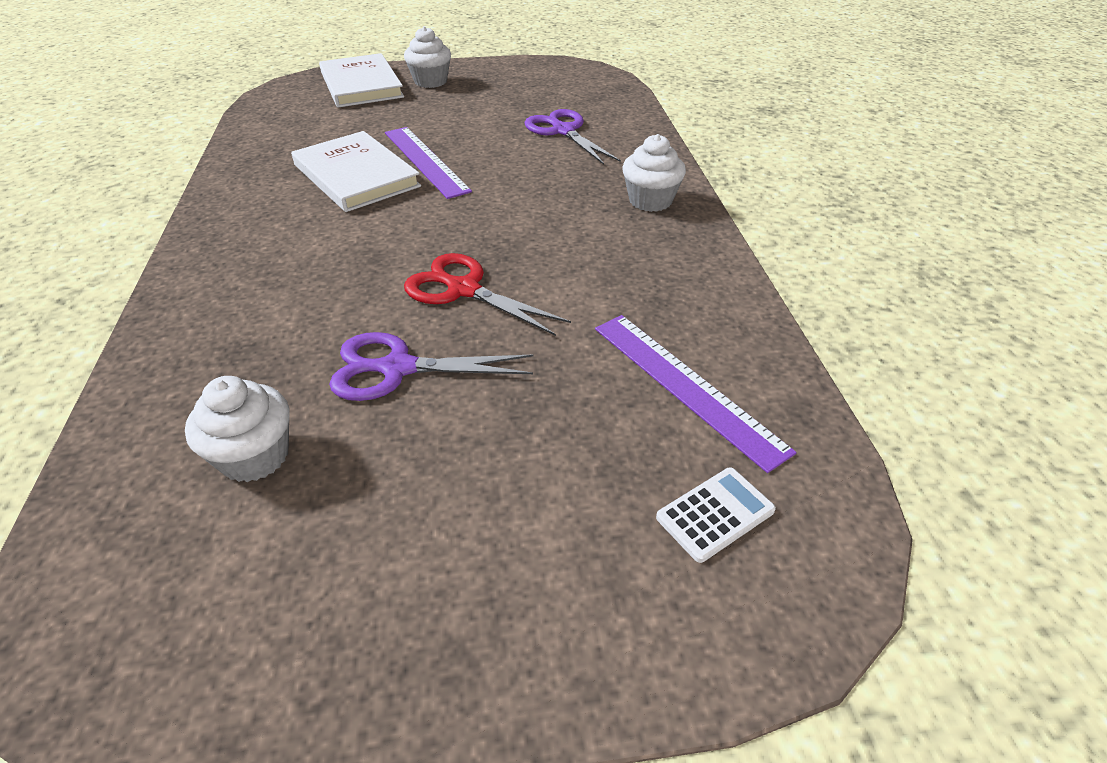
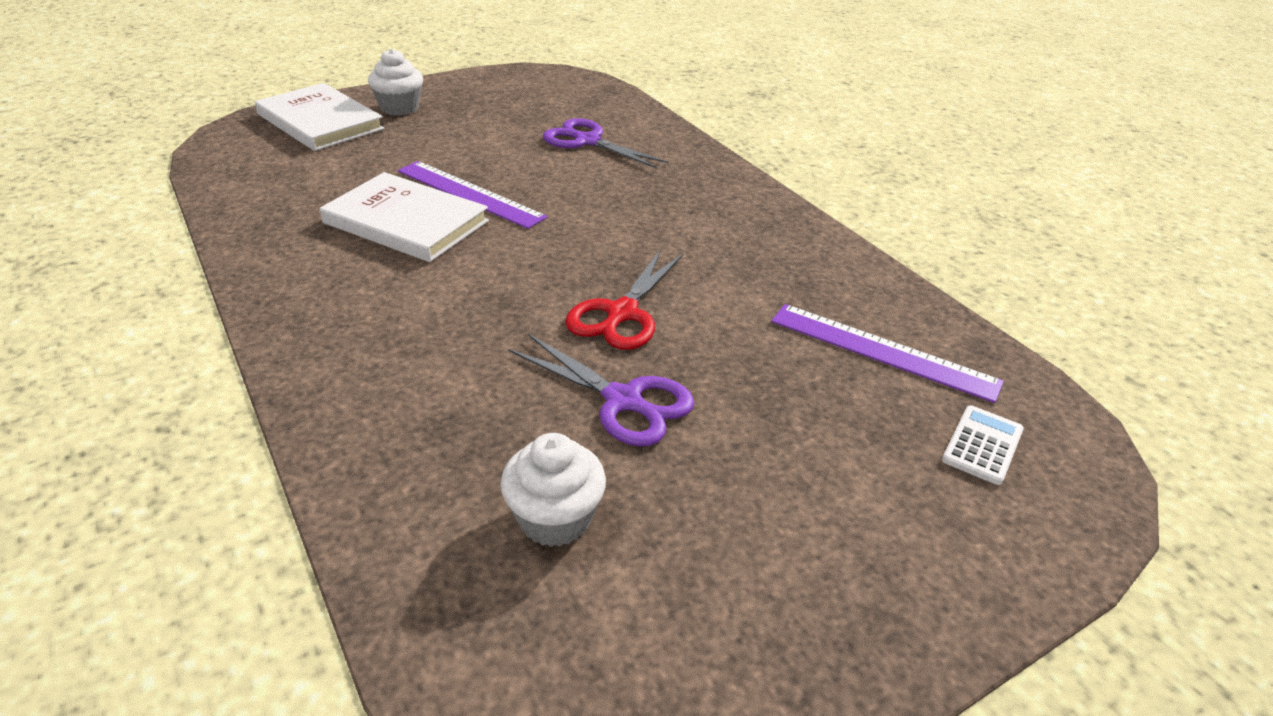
camera: 25 degrees left, 5 degrees down
purple scissors [329,332,533,401] -> purple scissors turned 120 degrees counterclockwise [508,334,694,446]
red scissors [404,253,571,336] -> red scissors turned 75 degrees counterclockwise [565,249,683,350]
white cupcake [622,134,686,212] -> none

